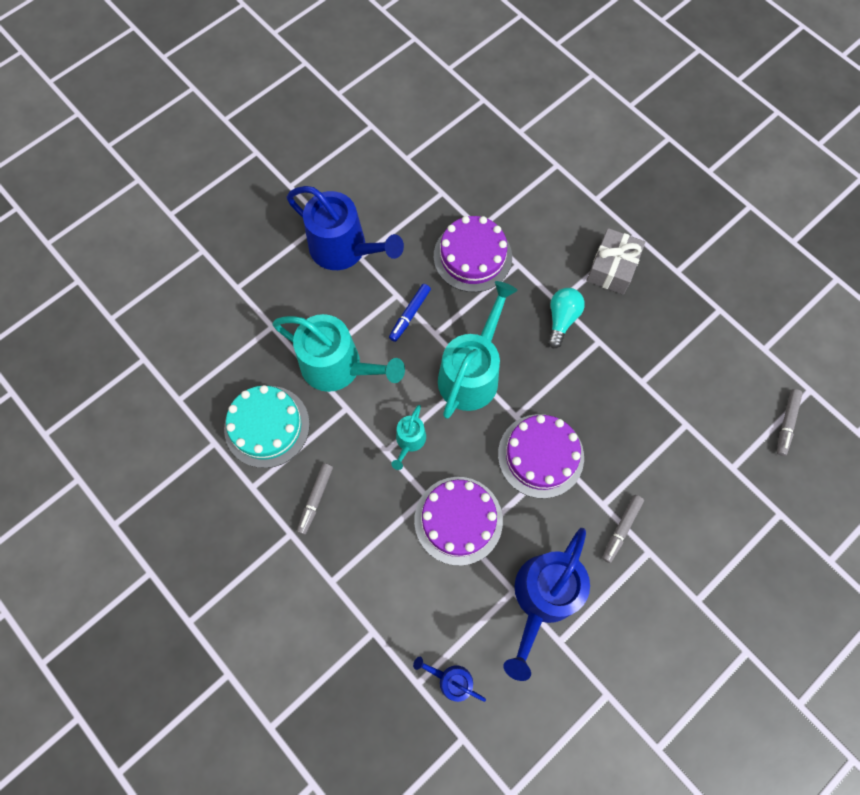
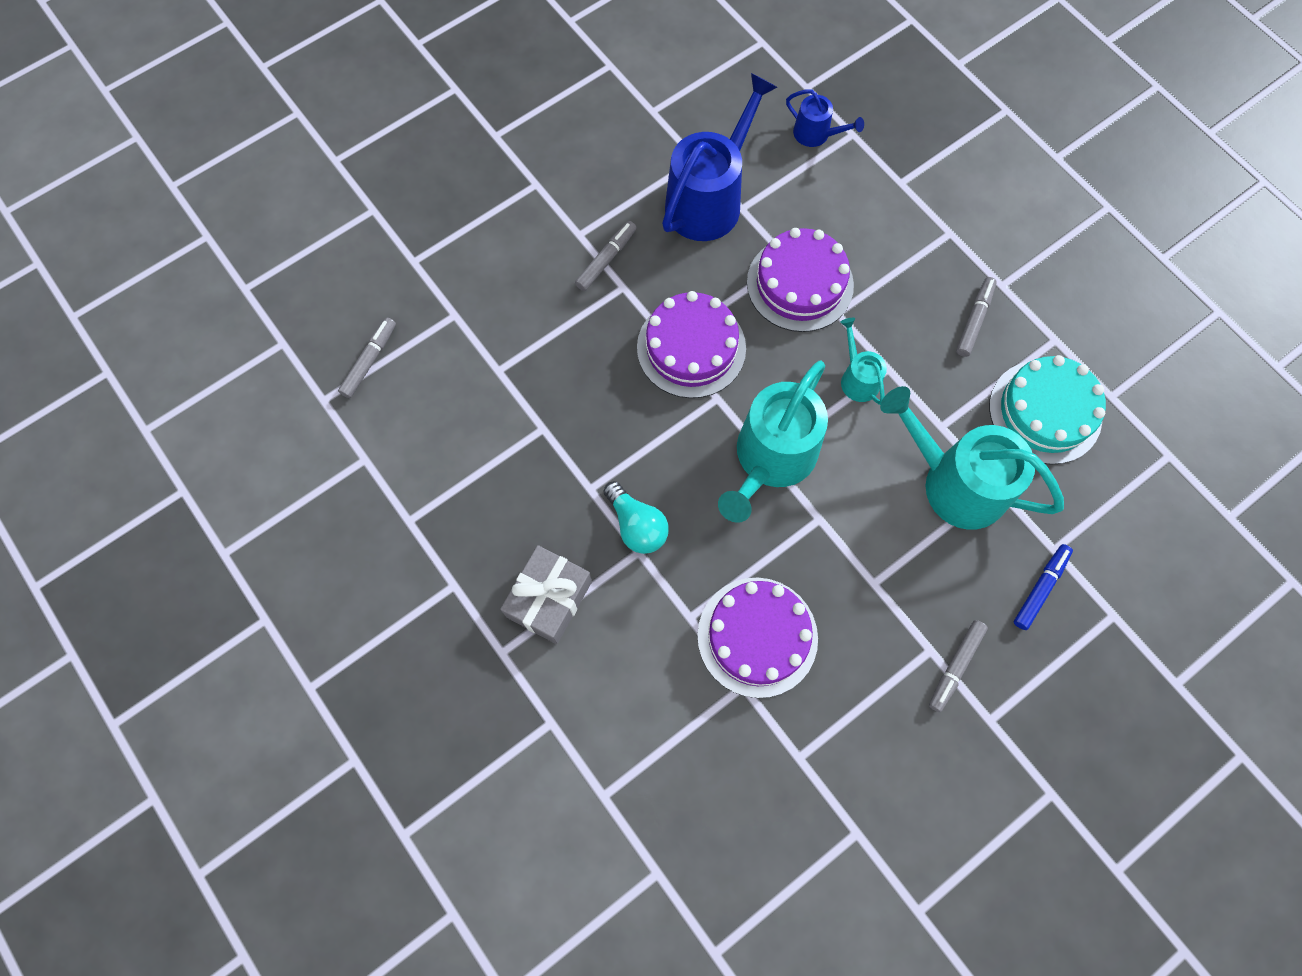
camera: 175 degrees left, 0 degrees up
blue watering can [287,186,404,270] -> grey marker [929,620,988,712]
blue marker [389,284,431,342] -> blue marker moved to [1014,544,1073,630]
turquoise watering can [391,405,426,470] -> turquoise watering can turned 45 degrees counterclockwise [840,318,887,405]
turquoise light bulb [548,288,585,348] -> turquoise light bulb turned 60 degrees counterclockwise [603,481,669,554]

